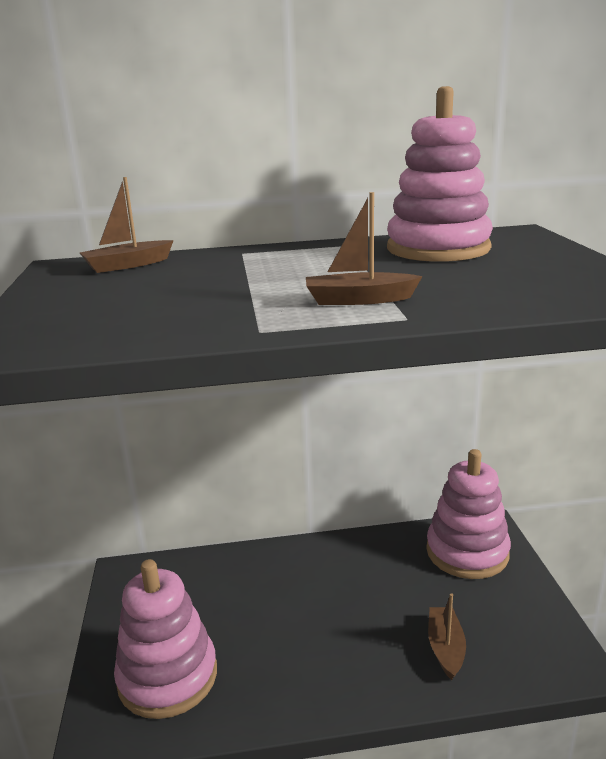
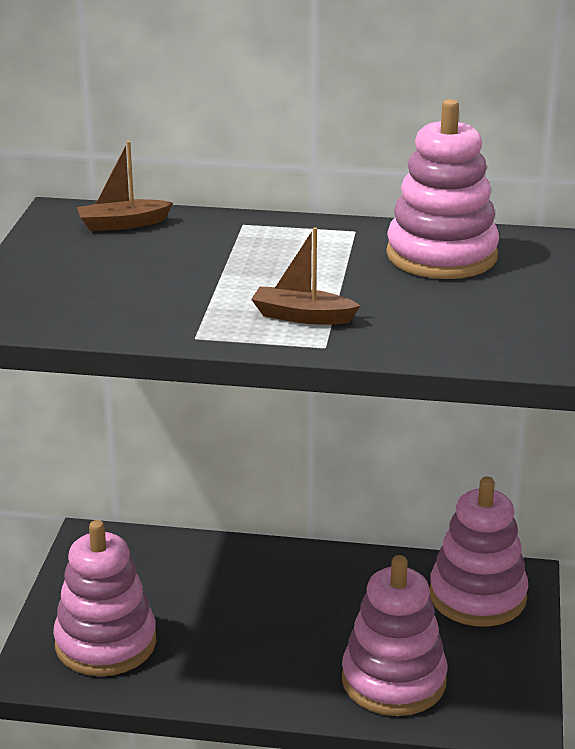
camera: 15 degrees right, 5 degrees up
brown boat [428,593,466,680] -> pink stacking toy [342,555,447,716]

